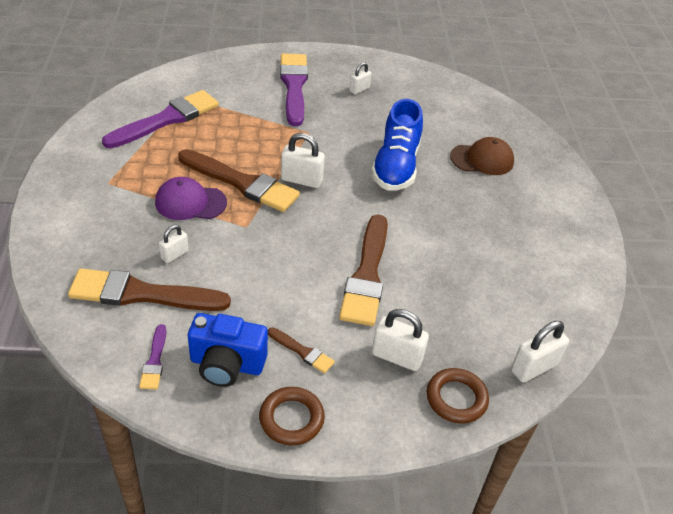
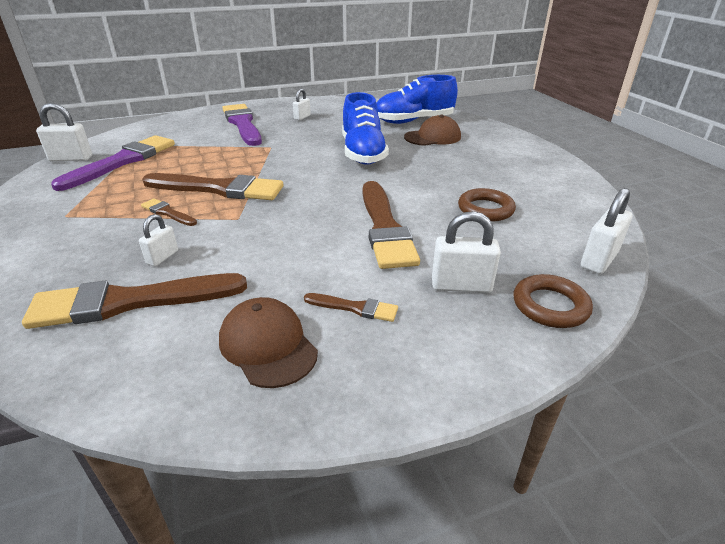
camera: 15 degrees left, 10 degrees down
purple brush [139,324,166,390] -> none
purple cap [155,177,227,220] -> brown brush [141,198,197,226]
blue camera [188,313,268,387] -> brown cap [219,297,318,388]
brown ring [259,387,325,445] -> brown ring moved to [458,188,516,222]
white padlock [281,133,325,188] -> white padlock moved to [36,103,92,162]
none -> blue shoe [376,75,458,124]

